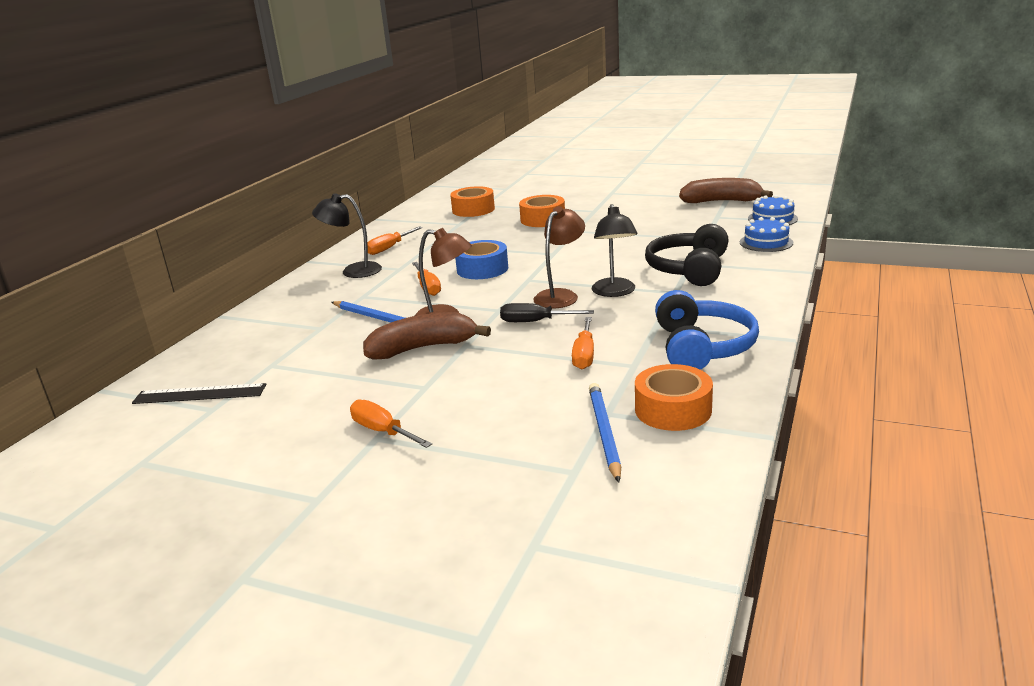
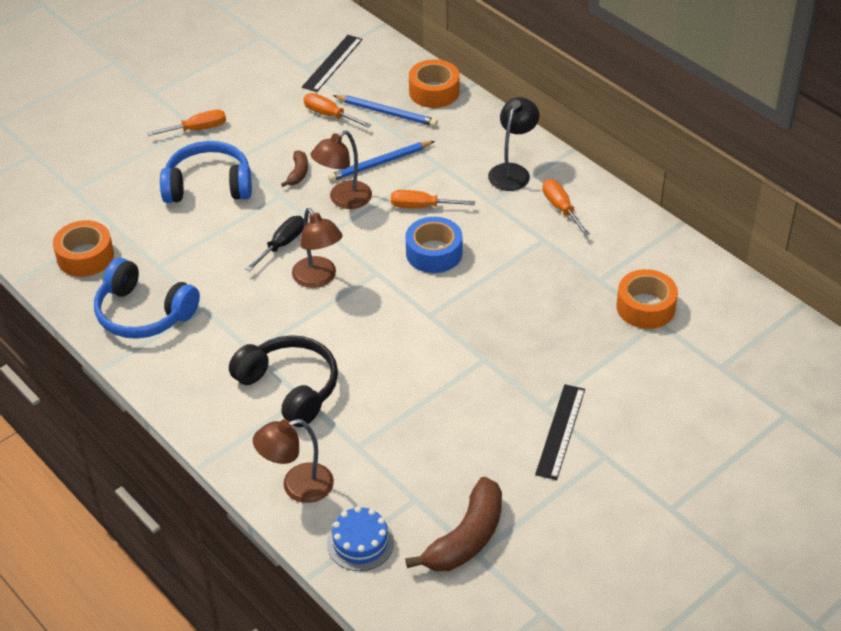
camera: 115 degrees right, 20 degrees up
brown banana [363,312,491,359] -> brown banana [281,150,308,187], size x0.49
orange tape [519,195,565,227] -> orange tape moved to [409,59,460,108]
orange screwdriver [572,317,594,369] -> orange screwdriver moved to [303,93,371,128]
blue pencil [589,383,621,482] -> blue pencil moved to [333,95,438,127]
black lamp [592,204,637,297] -> none
blue cake [740,217,793,252] -> brown lamp [253,419,334,503]
none -> blue headphones [160,141,252,203]
none -> black ruler [535,384,585,480]

